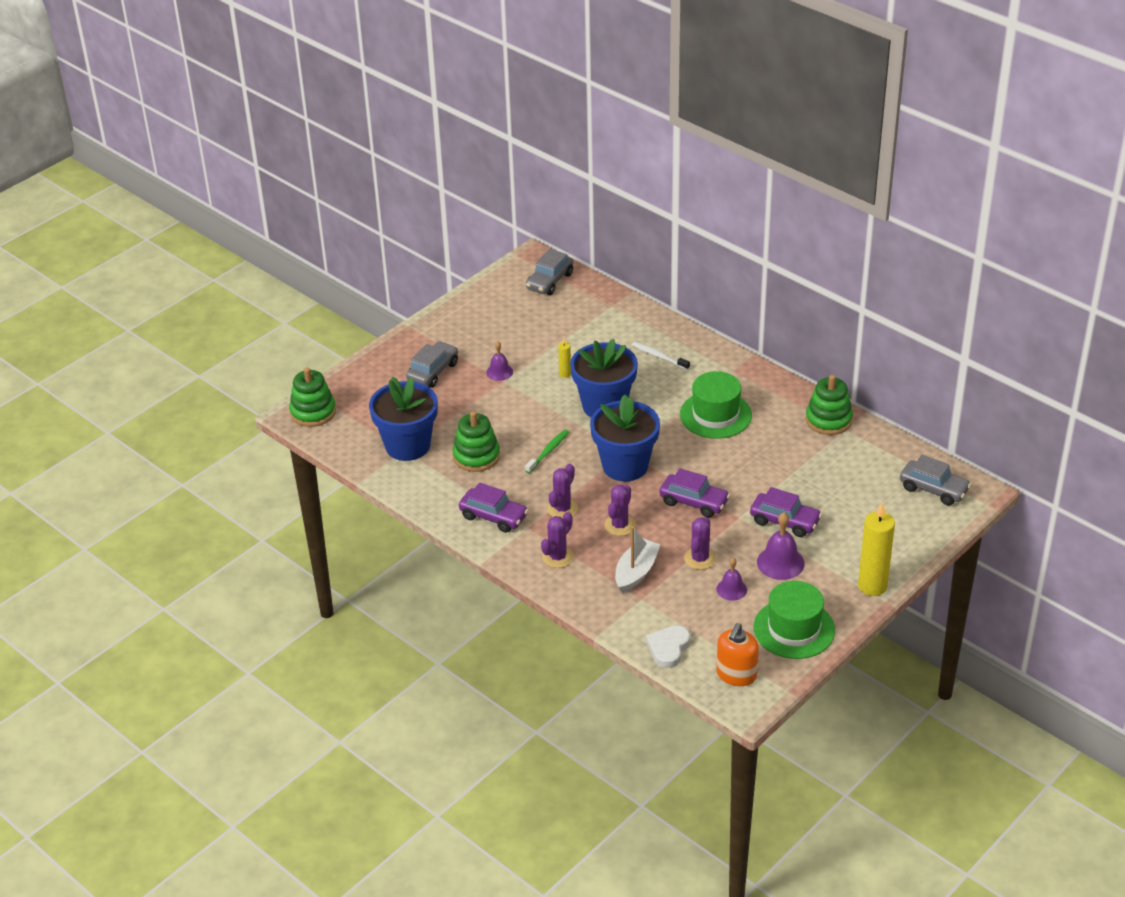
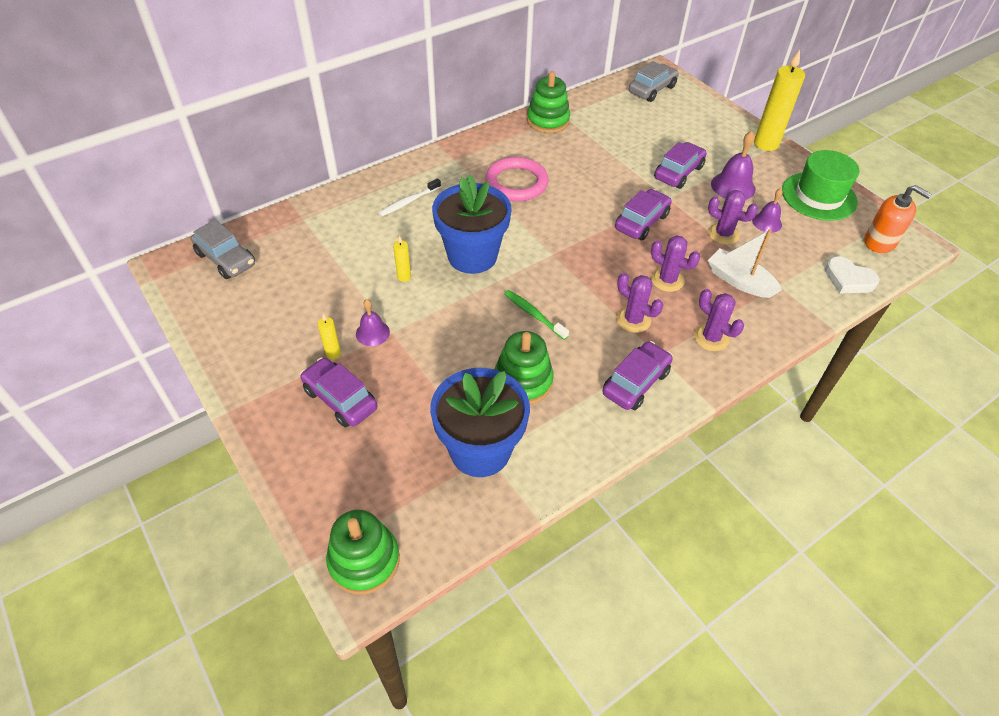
camera: 80 degrees left, 10 degrees up
grey car [406,341,458,388] -> purple car [300,357,377,427]
blue flower pot [590,395,660,481] -> none
green hat [680,371,752,439] -> pink ring [485,157,549,201]
none -> yellow candle [318,314,341,359]

